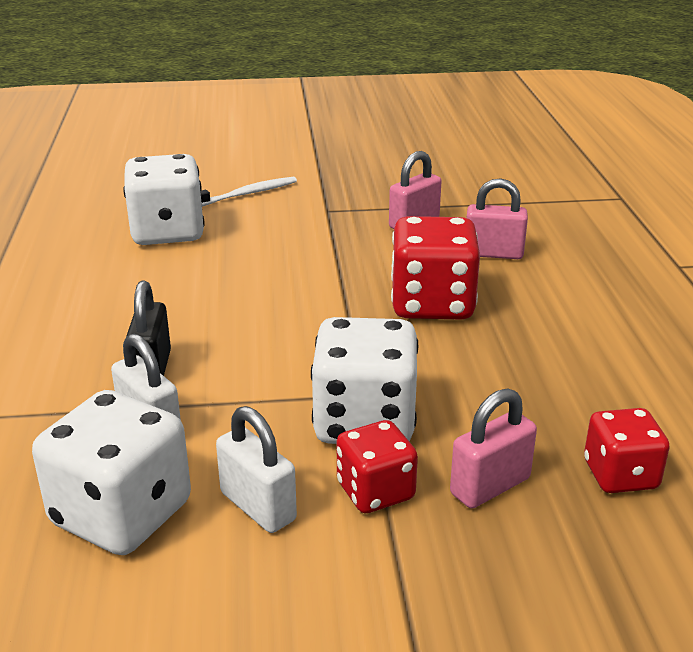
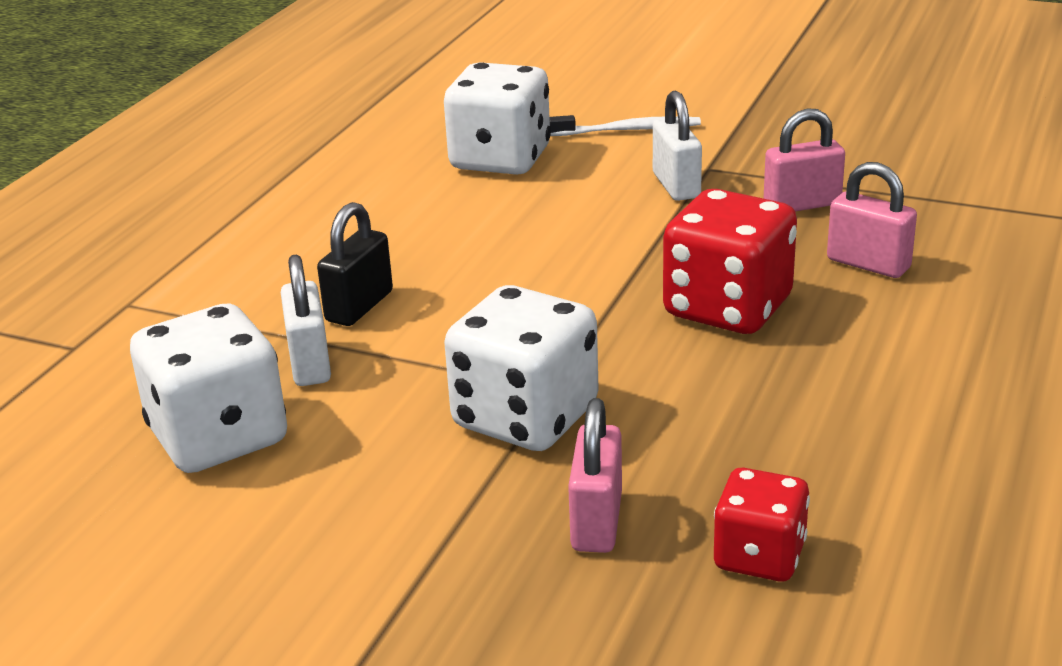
camera: 30 degrees right, 0 degrees up
white padlock [216,406,297,533] -> white padlock moved to [653,91,702,201]
red dice [337,420,418,513] -> none
pink padlock [450,388,537,508] -> pink padlock turned 75 degrees counterclockwise [568,398,622,553]

